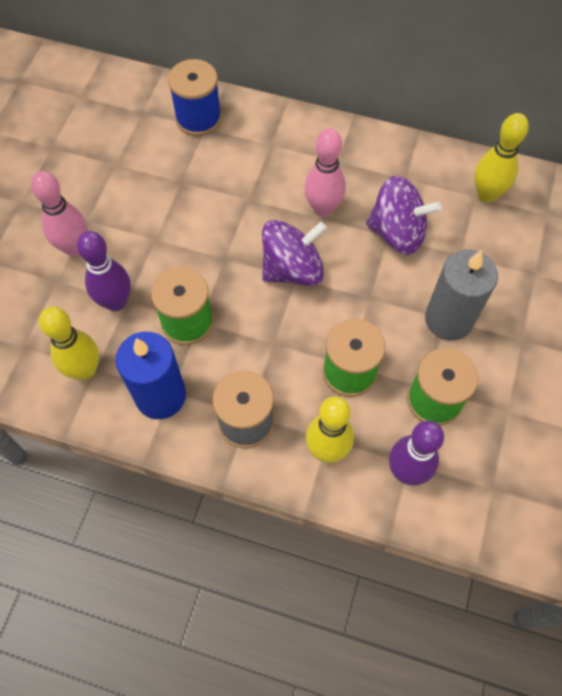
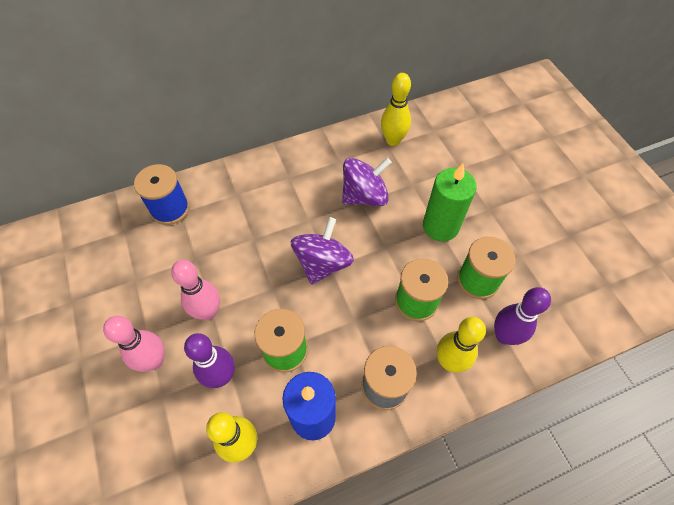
camera: 40 degrees left, 5 degrees down
pink bowling pin [304,128,346,217] -> pink bowling pin moved to [171,260,220,320]
grey candle [425,250,498,341] -> green candle [423,164,477,242]

